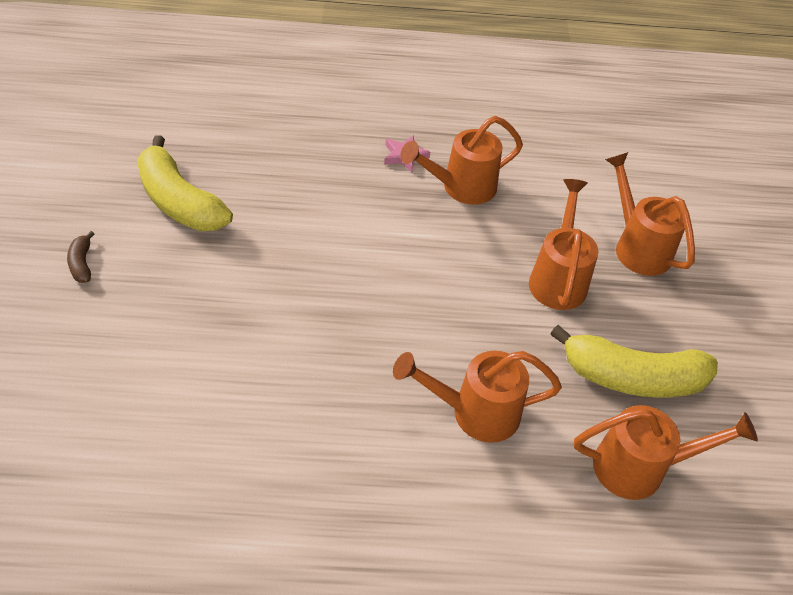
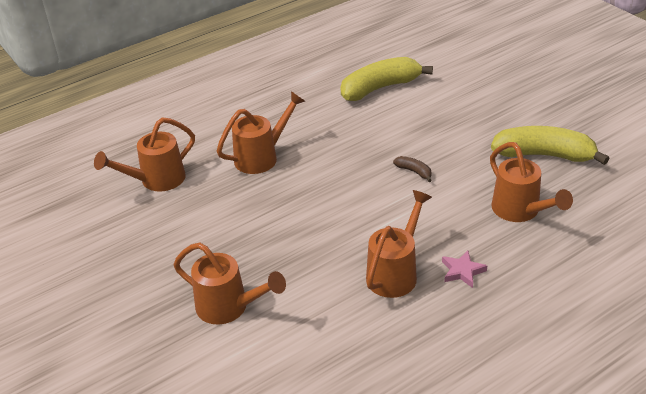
camera: 150 degrees right, 10 degrees down
brown banana [67,231,94,283] -> brown banana moved to [393,156,432,182]
orange watering can [529,179,598,310] -> orange watering can moved to [490,142,573,222]
yellow banana [550,325,718,398] -> yellow banana moved to [341,57,433,101]

